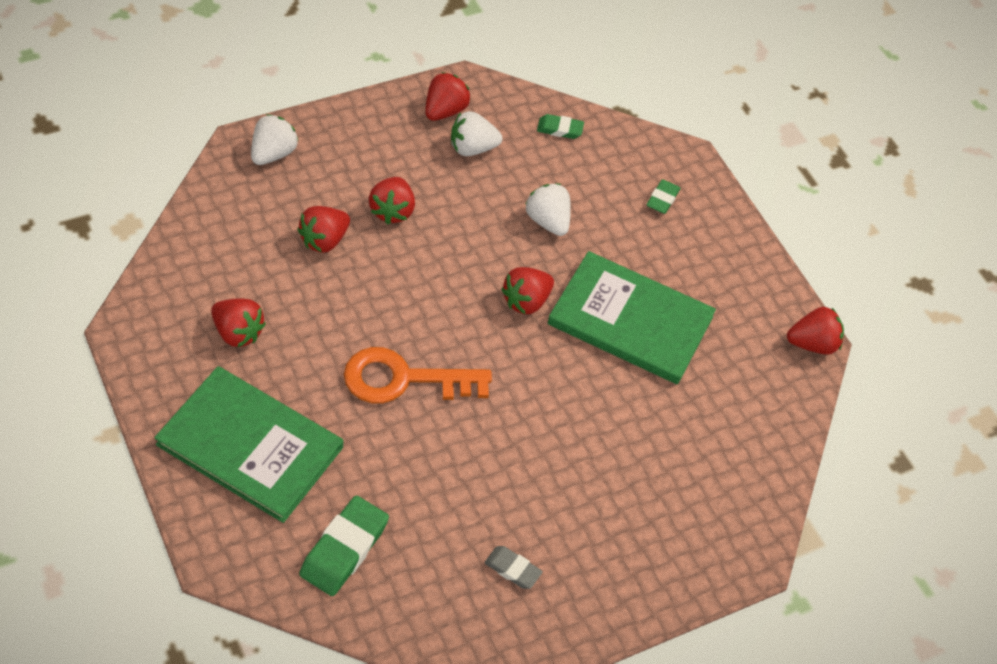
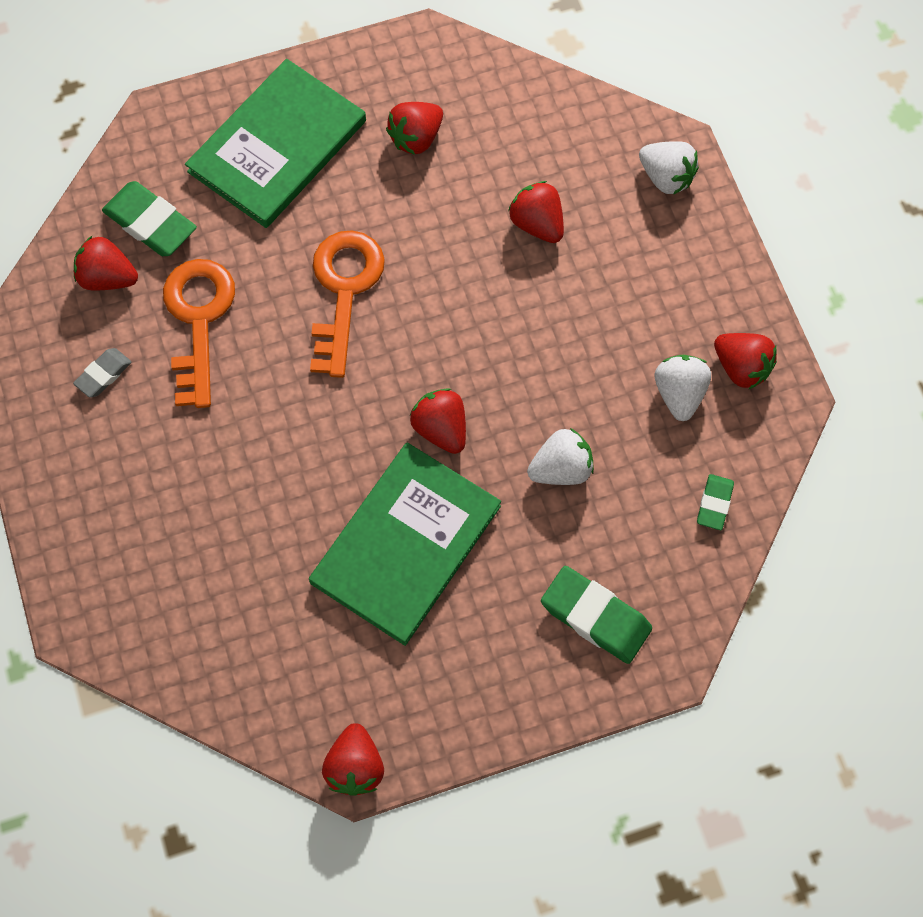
camera: 105 degrees right, 15 degrees up
red strawberry [369,177,415,224] -> red strawberry moved to [73,236,138,290]
green eraser [646,179,681,214] -> green eraser [541,566,652,664], size x1.78
none -> orange key [163,259,235,408]

